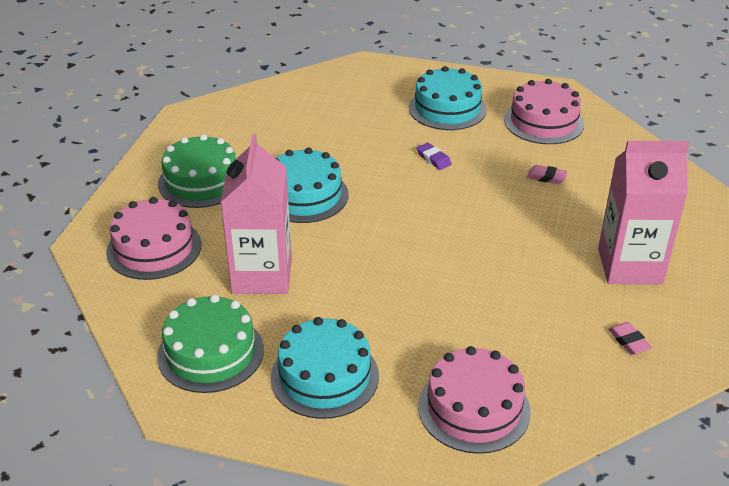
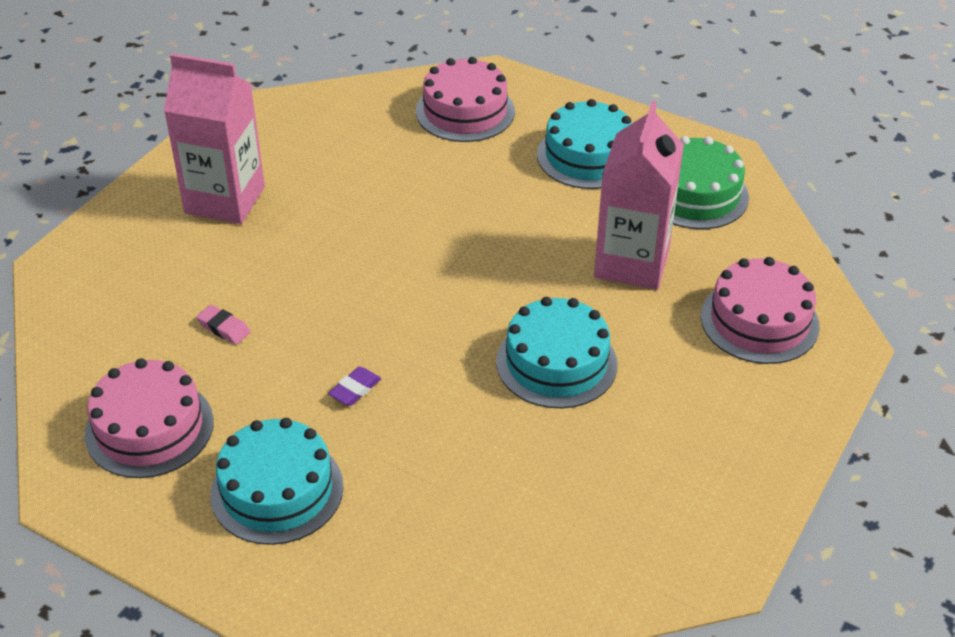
camera: 165 degrees left, 5 degrees up
green cake [158,134,236,208] -> none
purple eraser [417,143,452,170] -> purple eraser turned 60 degrees clockwise [328,366,381,406]
pink eraser [608,322,652,355] -> none

